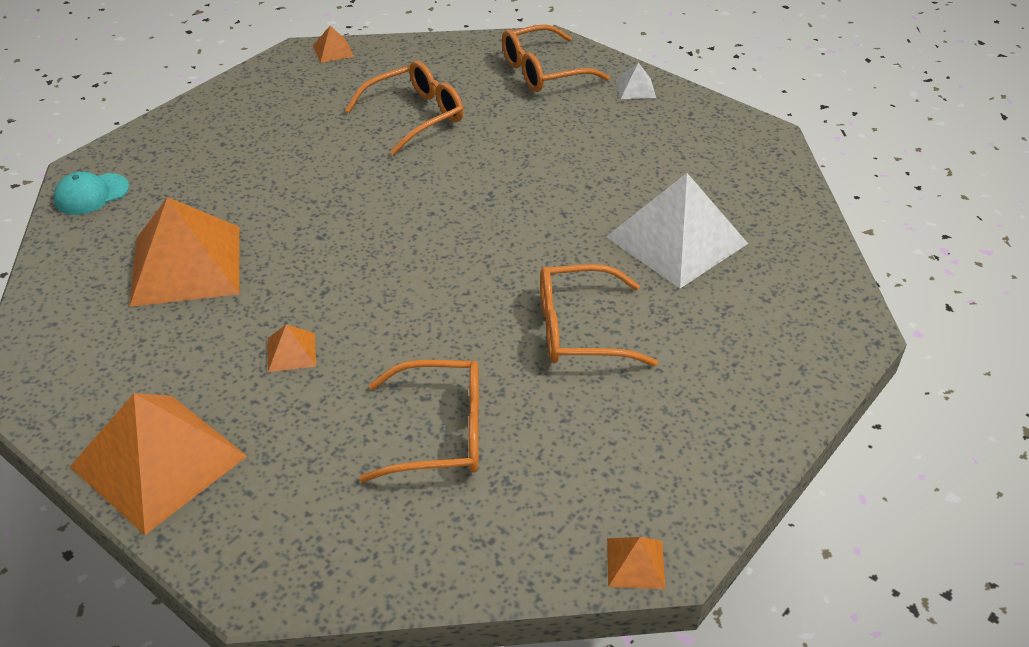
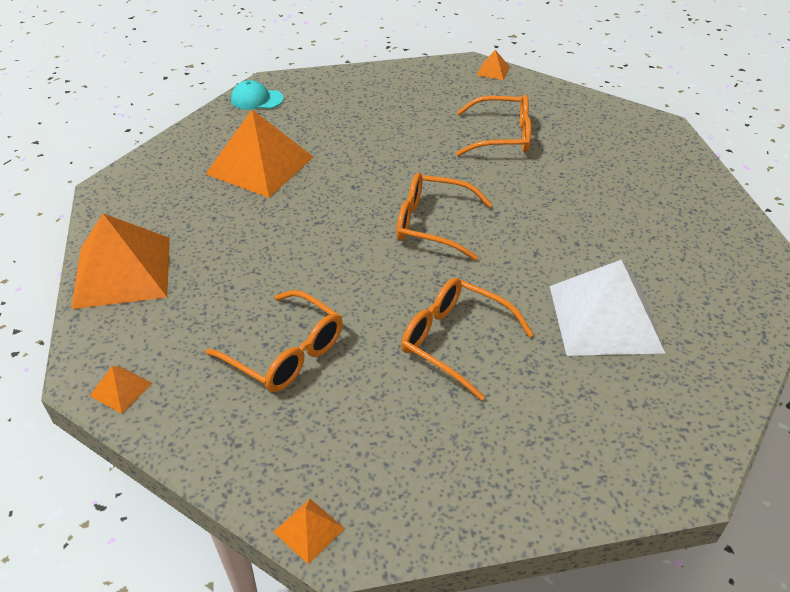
camera: 40 degrees right, 0 degrees up
orange pyramid [268,324,316,372] -> orange pyramid moved to [90,366,153,414]
orange glasses [502,24,610,92] -> orange glasses moved to [396,173,492,260]
white pyramid [616,63,656,99] -> none

